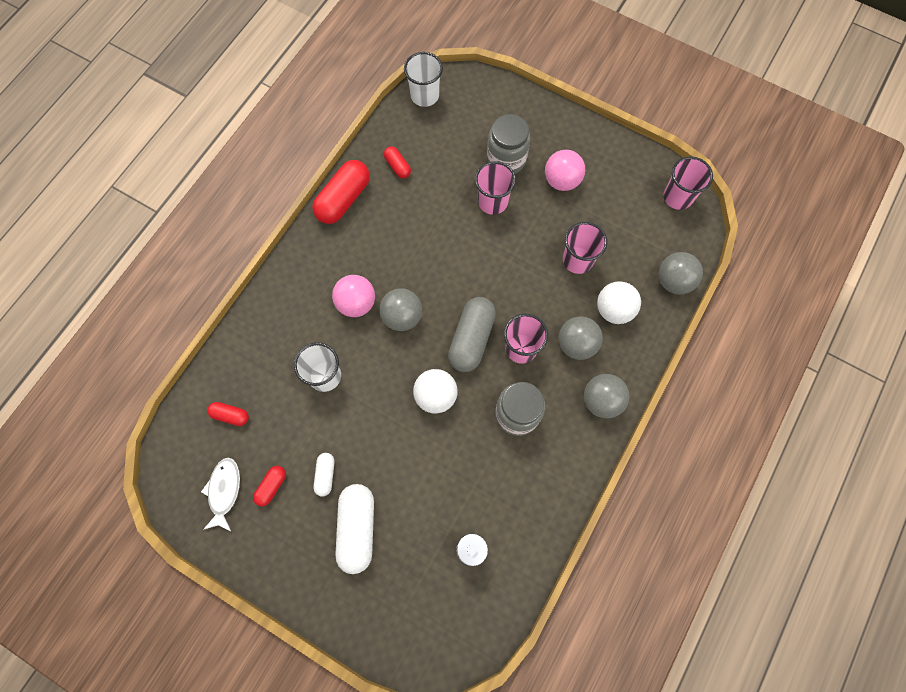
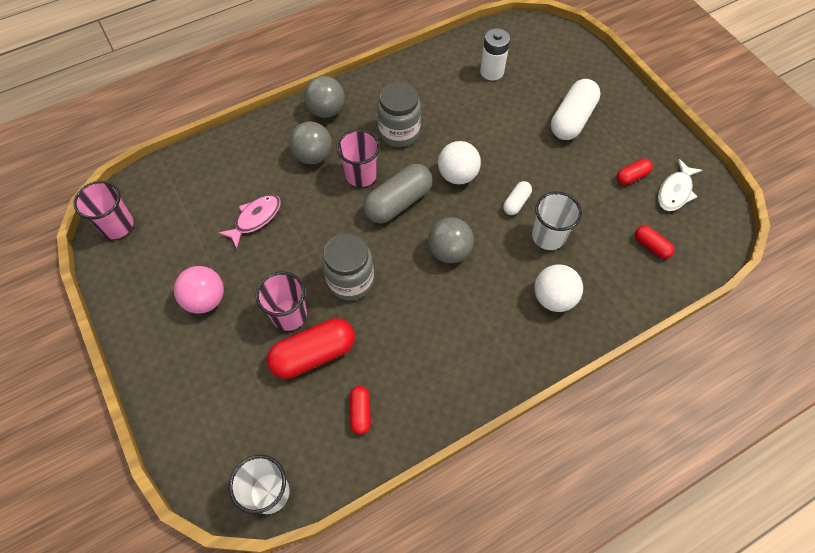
camera: 150 degrees left, 10 degrees down
red capsule [312,160,370,224] -> red capsule moved to [267,318,355,379]
white capsule [313,453,335,497] -> white capsule moved to [503,181,532,215]
pink ball [332,275,375,317] -> none
grey jar [487,114,530,174] -> grey jar moved to [322,234,374,300]
pink cup [563,222,607,274] -> pink fish [219,195,281,249]
white ball [597,281,641,324] -> white ball moved to [535,264,583,312]
grey ball [659,252,703,295] -> none

